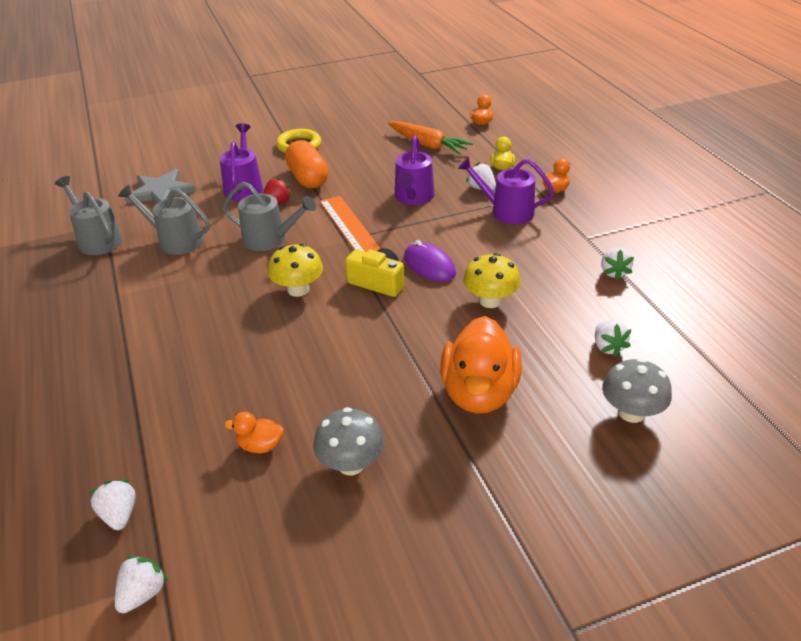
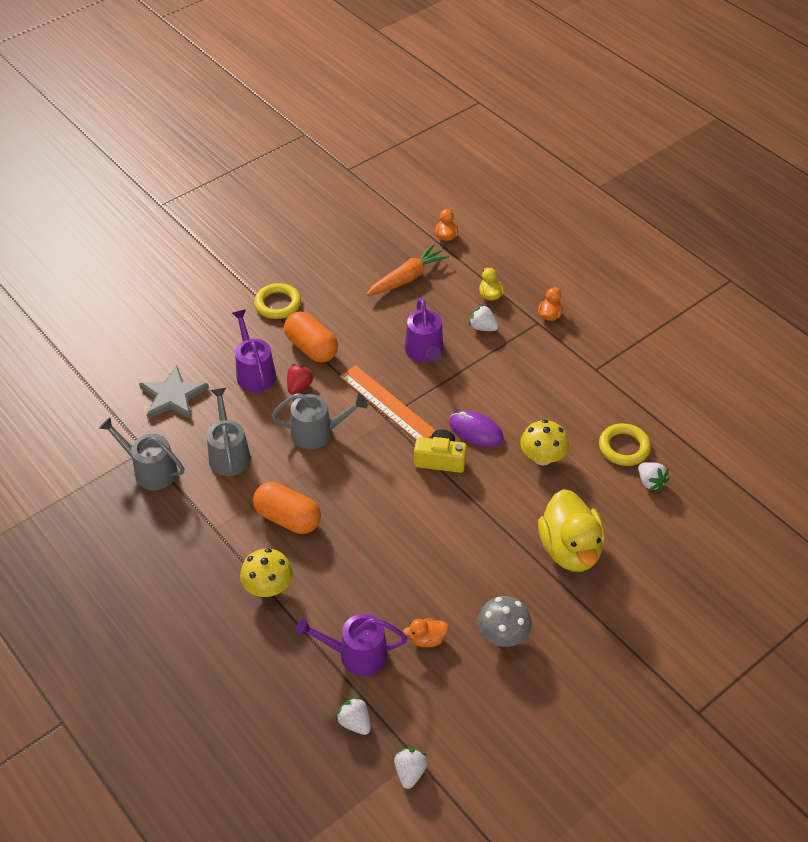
camera: 20 degrees left, 10 degrees up
grey watering can [118,185,210,255] -> grey watering can turned 75 degrees clockwise [207,388,251,476]
yellow mushroom [268,243,323,297] -> yellow mushroom moved to [240,548,293,597]
orange carrot [388,121,473,154] -> orange carrot turned 60 degrees counterclockwise [366,244,450,296]
orange duck [440,316,522,414] -> yellow duck [538,489,605,572]
purple watering can [458,157,554,224] -> purple watering can moved to [296,614,407,676]
white strawberry [601,247,634,280] -> none
grey mushroom [602,358,672,423] -> none
none -> orange capsule [253,482,321,534]
none -> yellow ring [599,423,651,466]

